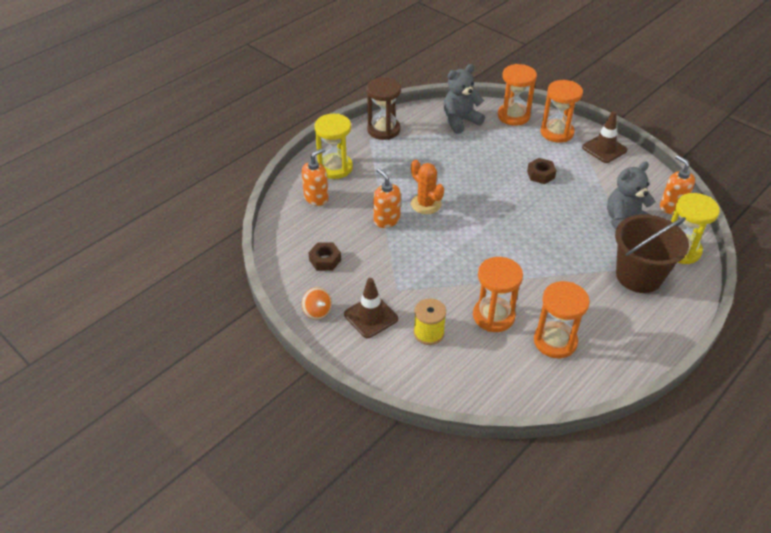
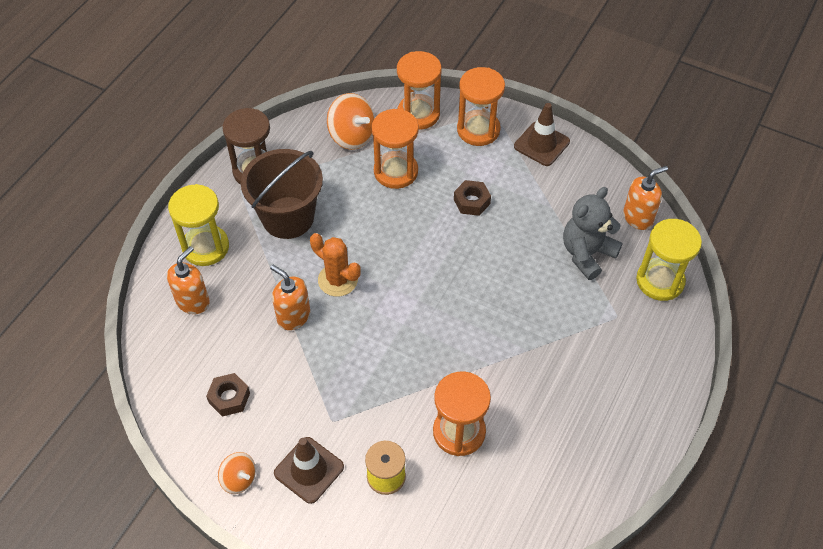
camera: 15 degrees left, 10 degrees up
grey teddy bear [443,64,485,134] -> orange spinning top [327,93,375,150]
orange hourglass [534,281,590,358] -> orange hourglass moved to [372,109,419,189]
brown bucket [615,214,689,293] -> brown bucket moved to [241,149,323,239]
orange soap dispenser [660,155,695,214] -> orange soap dispenser turned 105 degrees clockwise [623,166,668,230]

